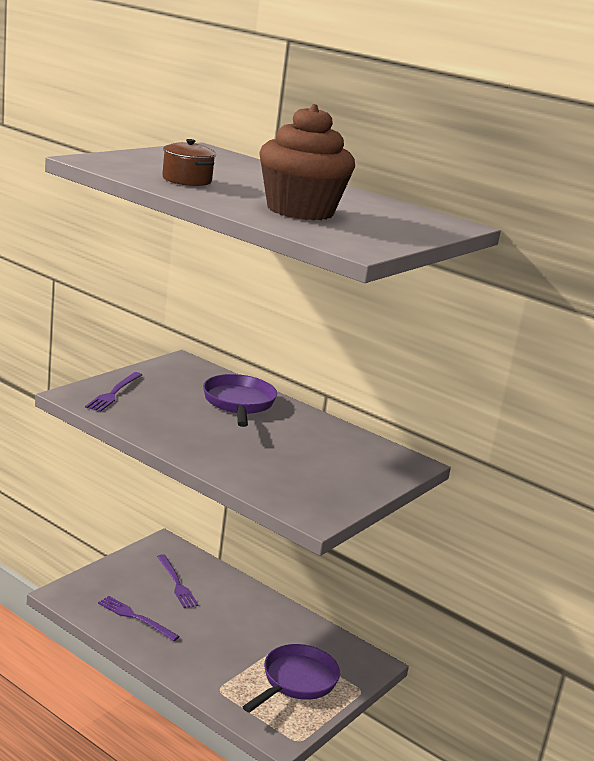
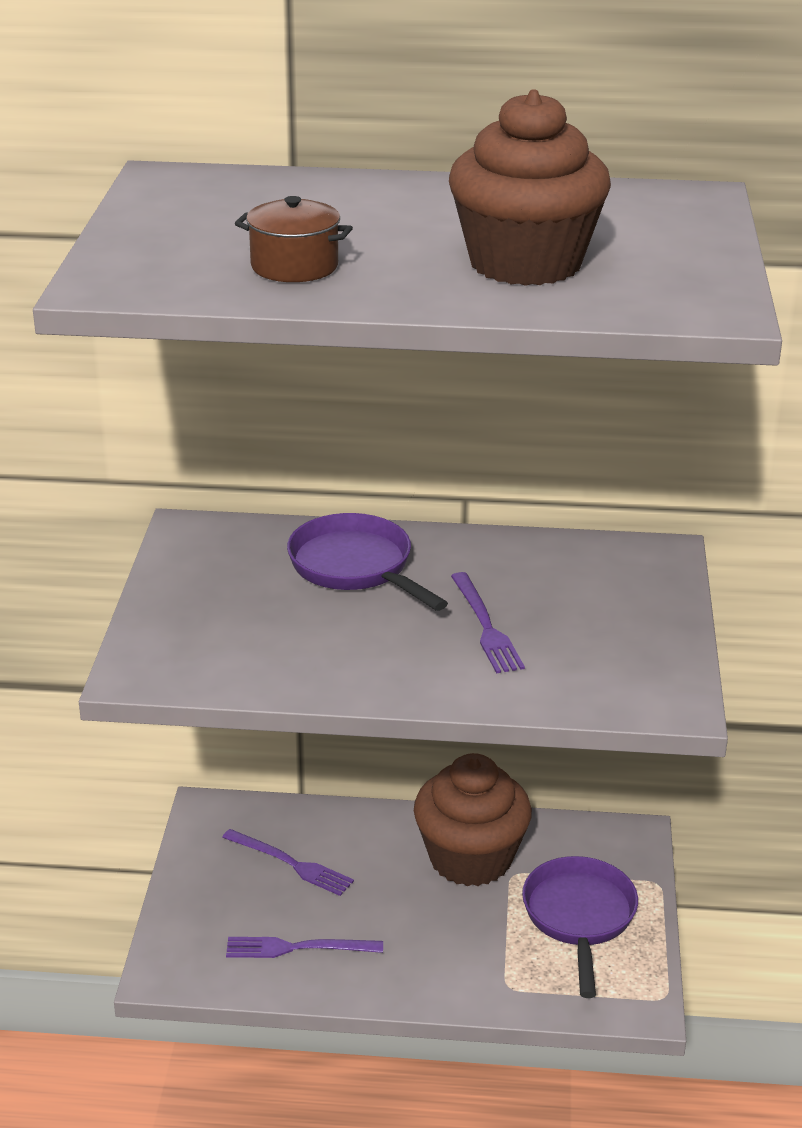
camera: 30 degrees left, 10 degrees up
purple fork [85,372,142,412] -> purple fork moved to [451,572,525,673]
none -> brown cupcake [414,753,532,886]

